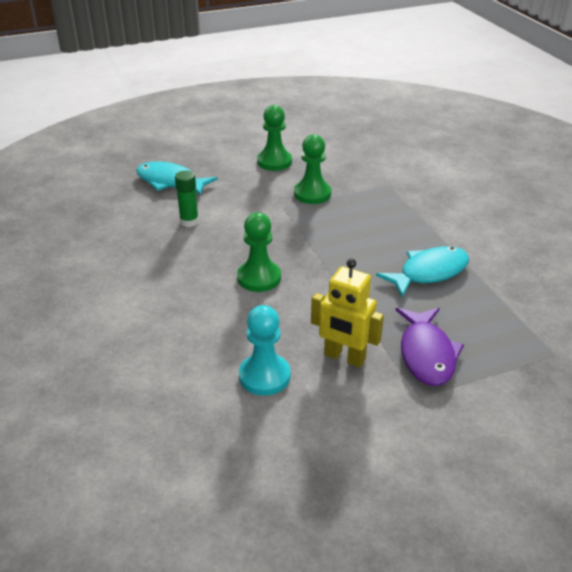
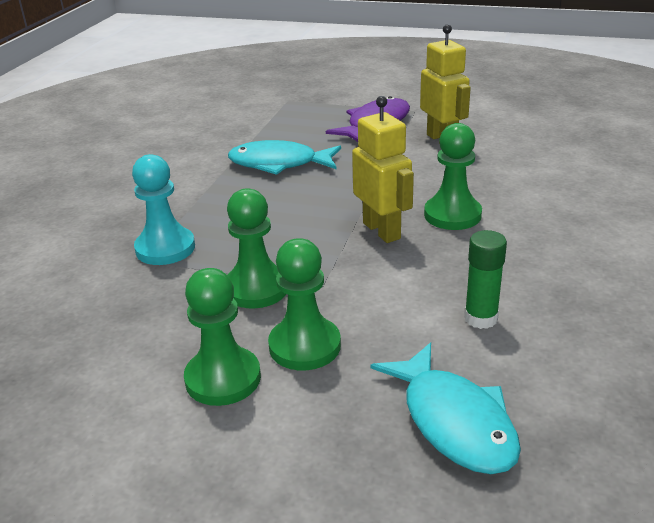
camera: 140 degrees left, 5 degrees down
turquoise pawn [239,305,291,396] -> turquoise pawn moved to [132,154,195,265]
none -> green pawn [268,238,341,370]
none -> yellow robot [352,96,414,243]

